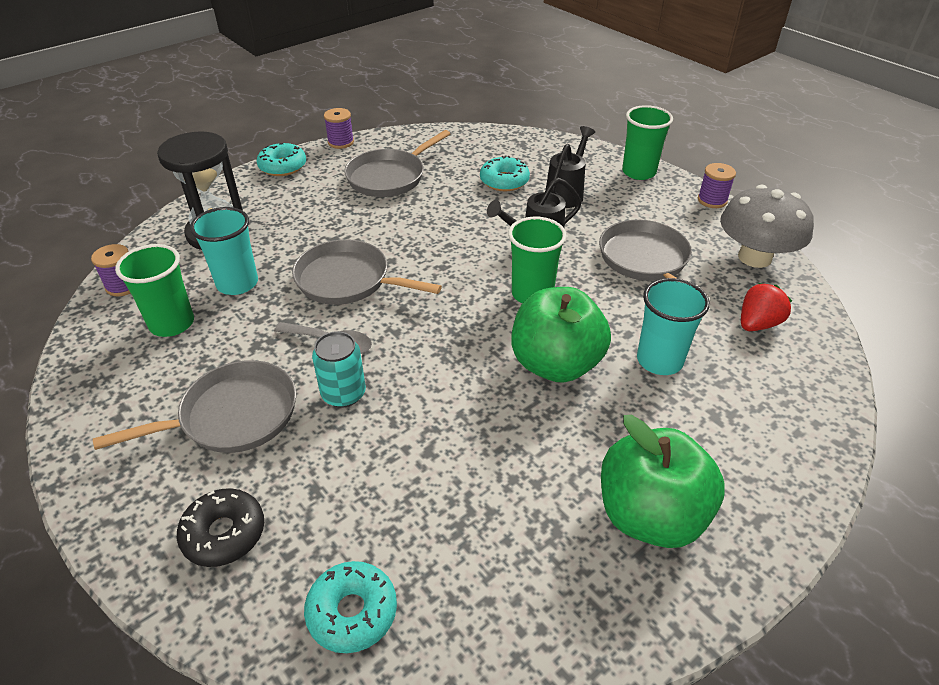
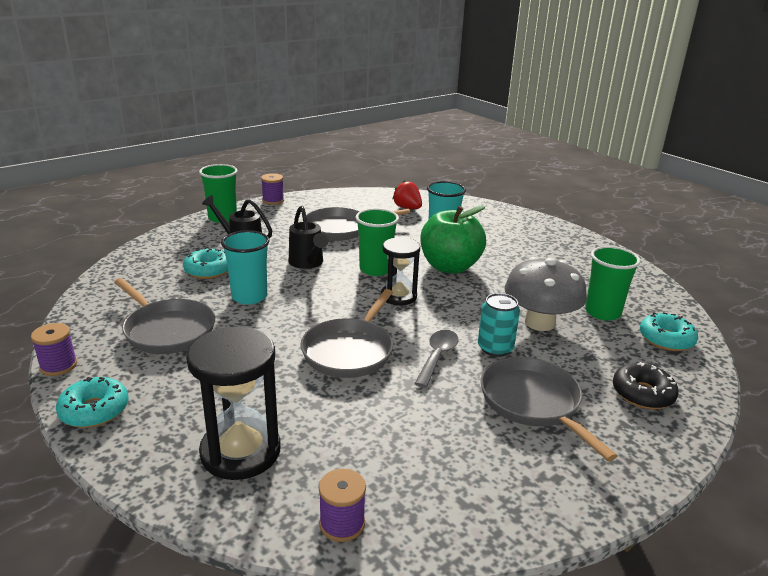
camera: 90 degrees left, 15 degrees down
green cup [115,244,194,337] -> green cup moved to [585,246,641,321]
turquoise cup [190,207,258,295] -> turquoise cup moved to [221,230,270,304]
green apple [601,415,725,548] -> none
grey mushroom [720,185,814,268] -> grey mushroom moved to [504,257,587,331]
none -> black hourglass [381,237,420,306]

